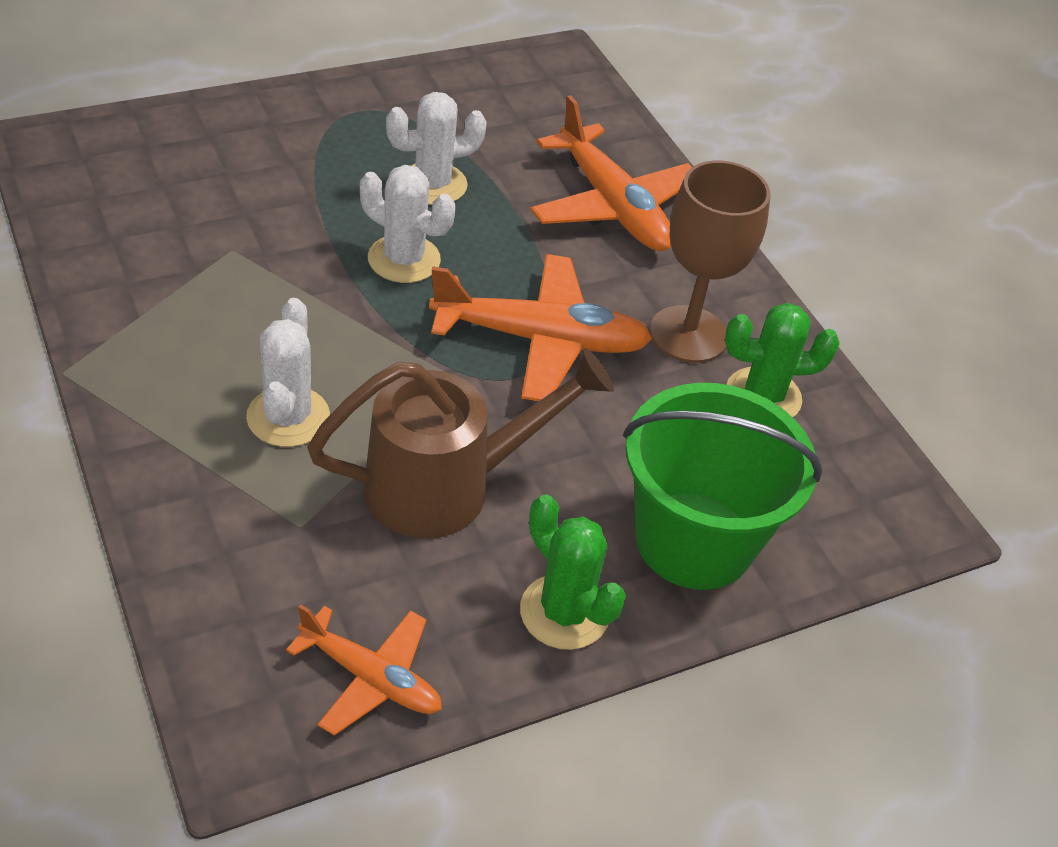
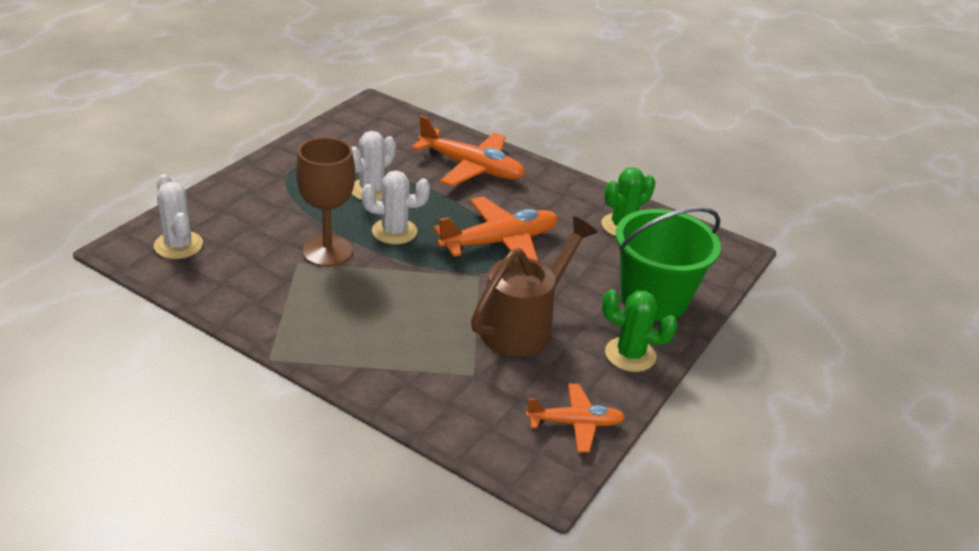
camera: 30 degrees left, 10 degrees down
white cactus [246,298,330,447] -> white cactus moved to [154,174,203,259]
brown goblet [650,161,770,363] -> brown goblet moved to [296,137,355,267]

